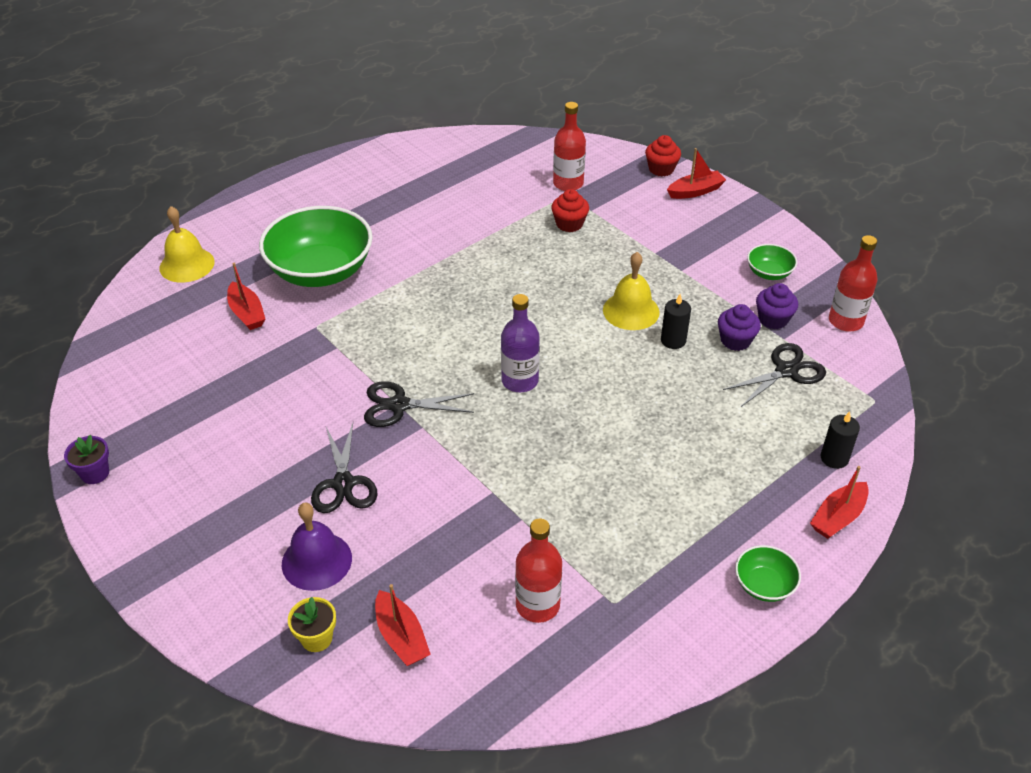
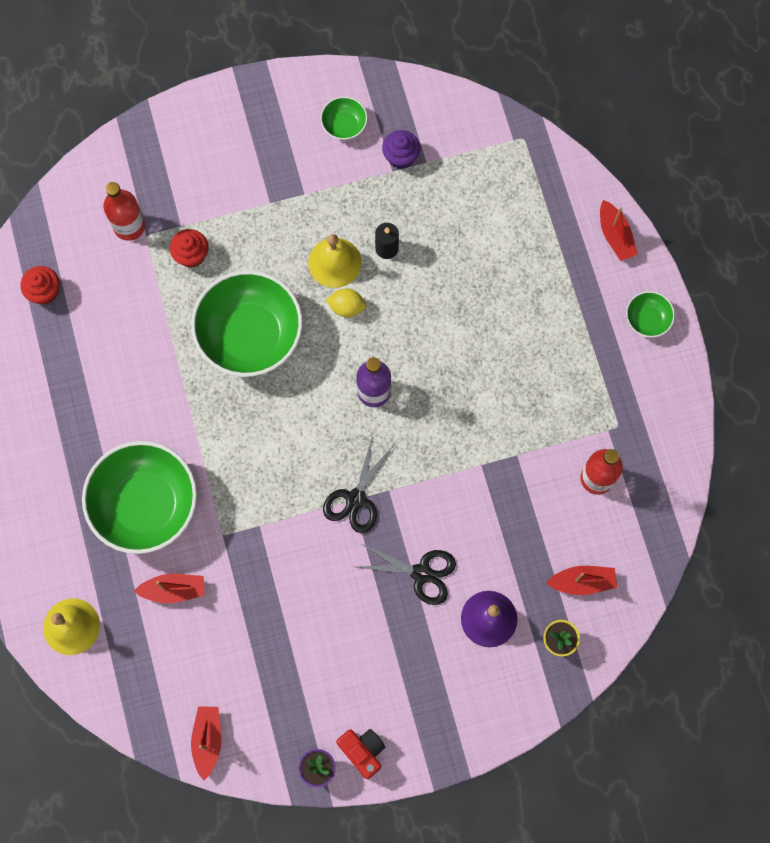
camera: 65 degrees left, 30 degrees up
red cupcake [645,135,681,177] -> red cupcake moved to [20,266,60,304]
red boat [667,148,726,199] -> red boat moved to [191,706,221,780]
purple cupcake [718,304,761,351] -> none
black scissors [723,343,826,407] -> none
black candle [821,411,860,469] -> none
red bottle [829,235,878,332] -> none
none -> green bowl [191,270,303,377]
none -> yellow lemon [326,289,366,317]
none -> red camera [336,729,386,779]

